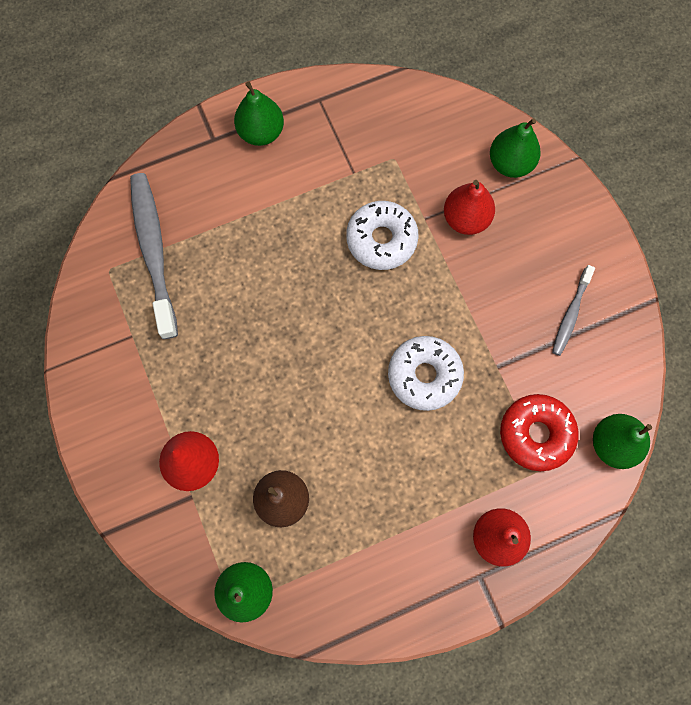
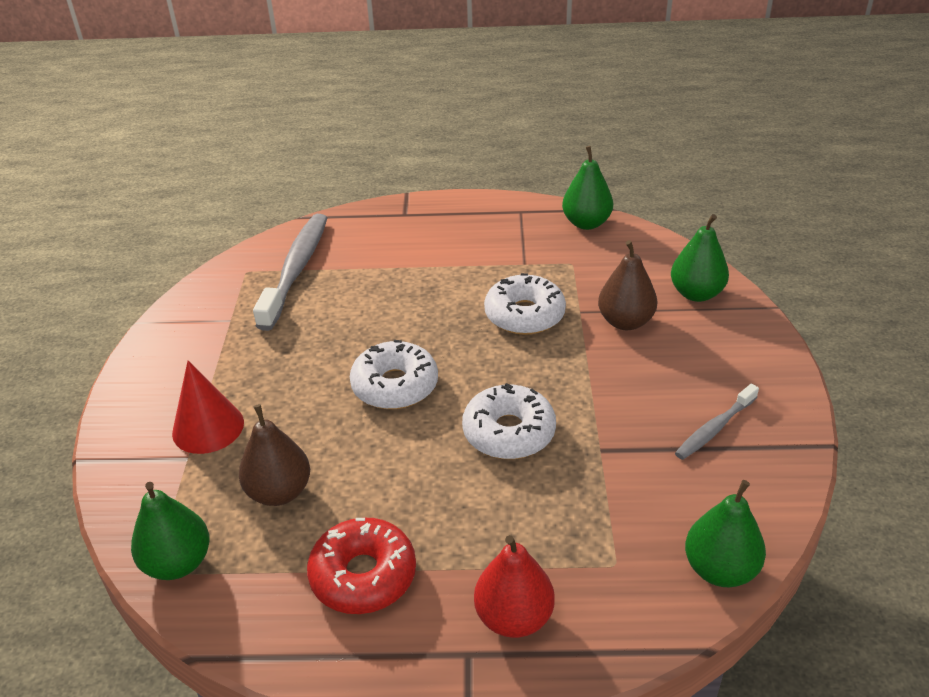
camera: 25 degrees right, 35 degrees down
green pear [234,81,284,146] -> green pear moved to [562,146,613,230]
red pear [444,180,495,235] -> brown pear [598,240,657,330]
red donut [500,394,579,471] -> red donut moved to [307,518,416,614]
none -> white donut [350,340,438,409]

